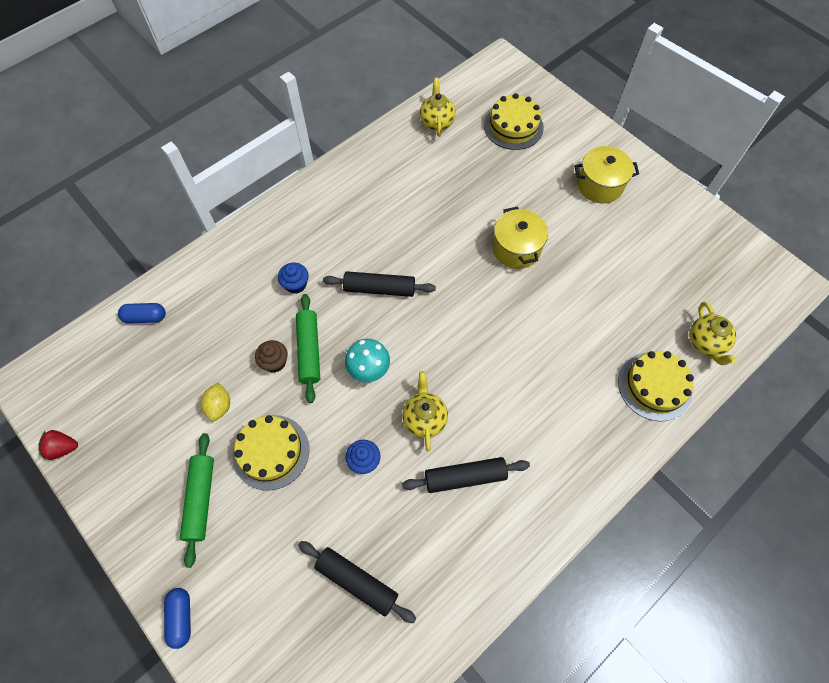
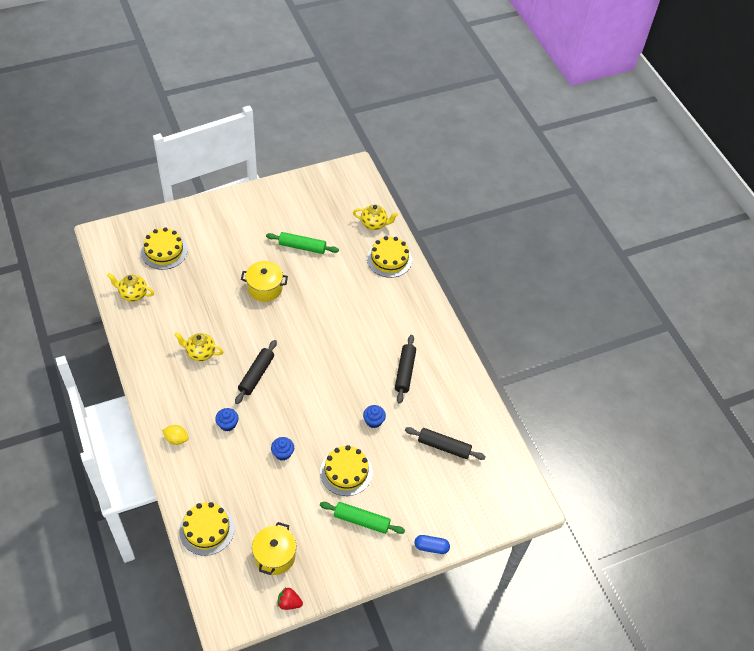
camera: 75 degrees left, 10 degrees down
red strawberry [38,430,78,460] -> red strawberry turned 90 degrees clockwise [278,587,303,610]
blue capsule [118,303,166,323] -> yellow cake [179,502,235,556]
yellow lemon [201,382,230,421] -> yellow lemon moved to [162,425,189,445]
brown cupcake [255,340,288,372] -> blue cupcake [271,437,294,461]
green rolling pin [296,294,320,403] -> green rolling pin moved to [266,232,339,254]
black rolling pin [298,541,417,623] -> black rolling pin turned 60 degrees clockwise [405,427,486,460]
turquoise mushroom [345,339,390,382] -> none
yellow teapot [402,371,448,452] -> yellow teapot moved to [174,332,223,361]
yellow pot [574,146,639,204] -> yellow pot moved to [252,522,296,575]

